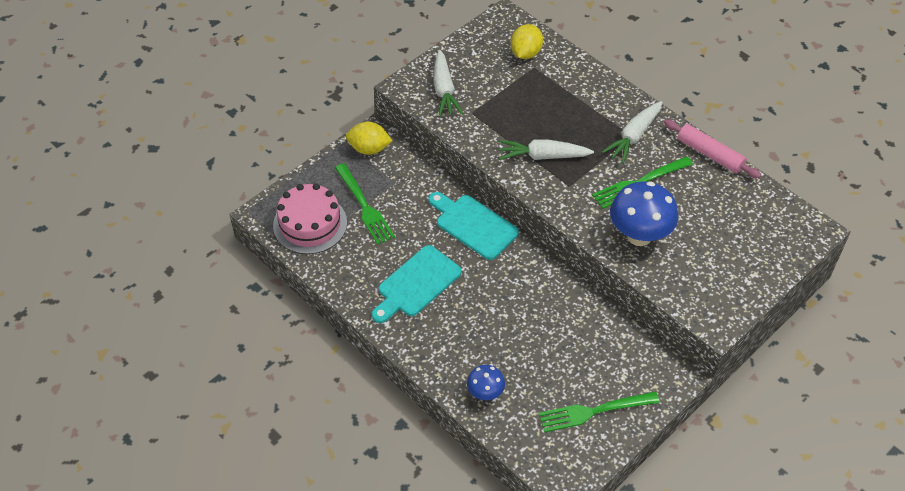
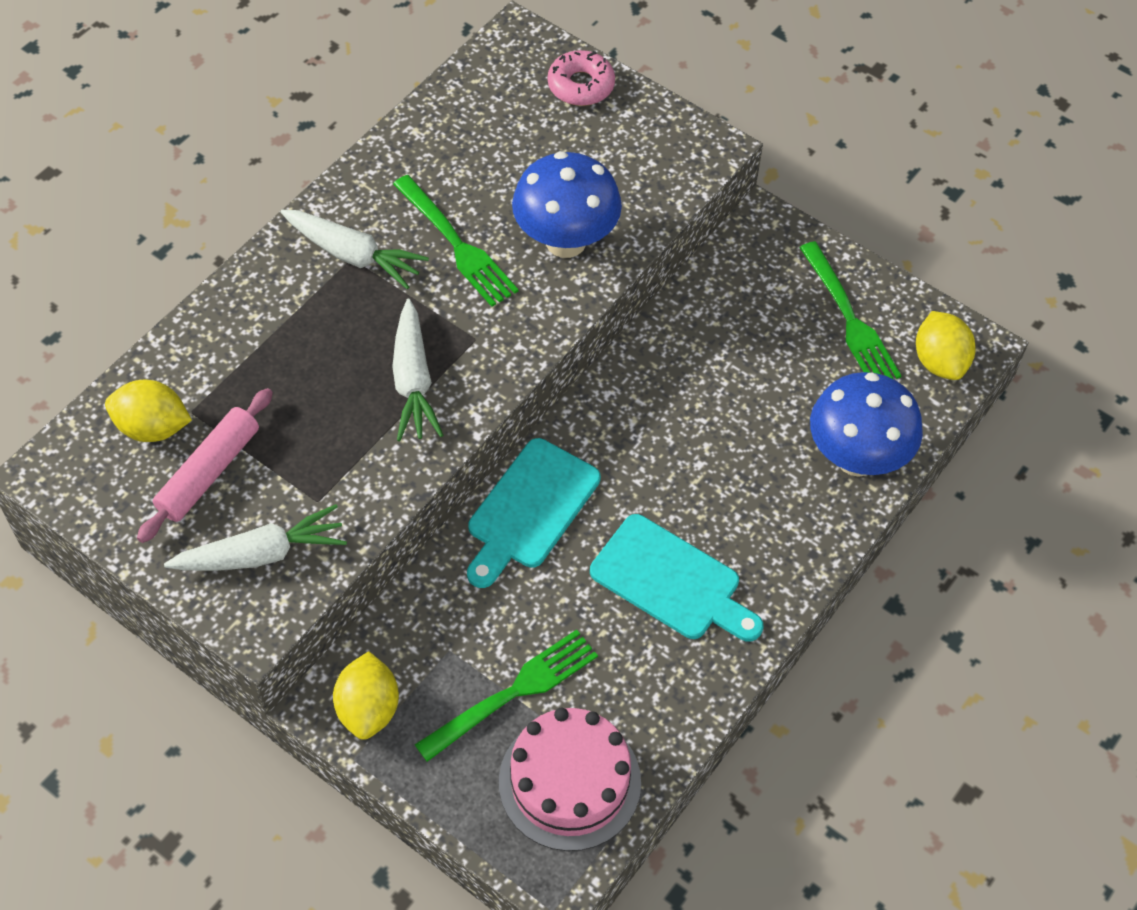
camera: 100 degrees left, 5 degrees up
blue mushroom [467,365,505,400] -> blue mushroom [810,372,923,477], size x1.85
pink rolling pin [664,119,761,178] -> pink rolling pin moved to [137,388,273,543]
none -> pink donut [548,50,615,106]
none -> yellow lemon [916,311,976,380]

